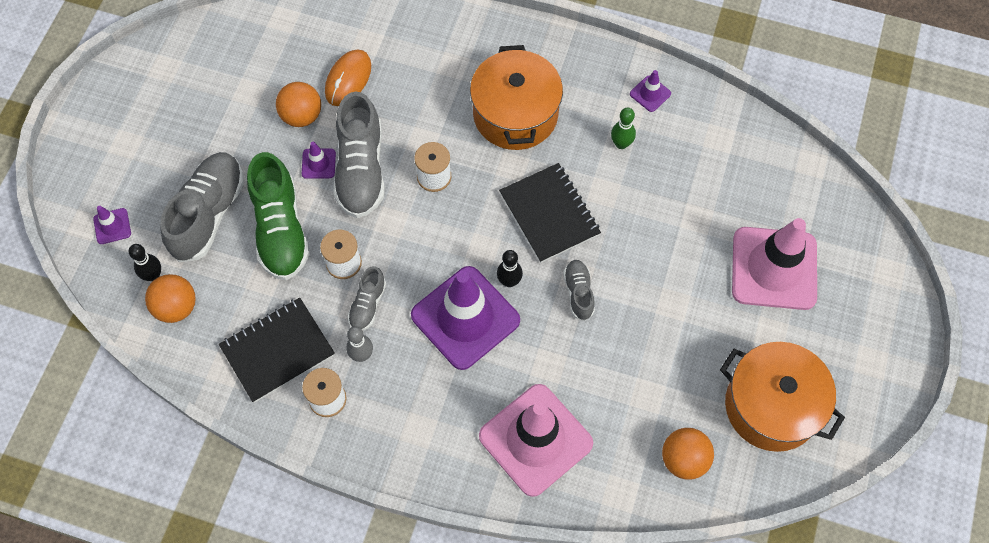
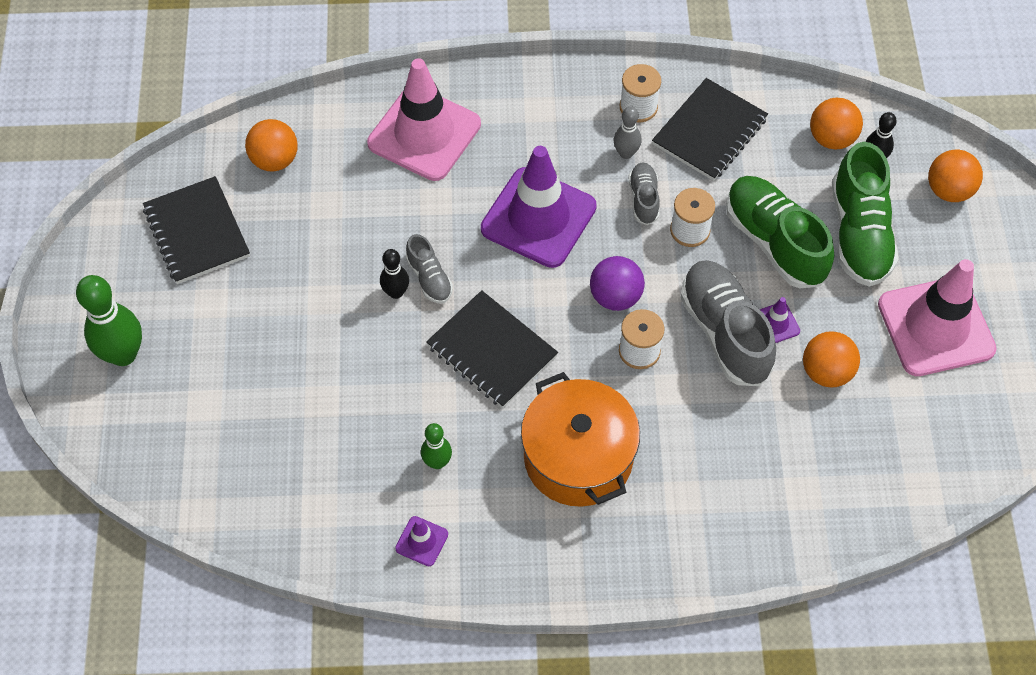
camera: 160 degrees right, 5 degrees down
purple traffic cone [93,206,131,244] -> orange ball [928,150,983,202]
grey shoe [160,152,244,262] -> green shoe [832,142,898,287]
orange mouse [325,50,371,106] -> none
black bowling pin [497,250,523,287] -> black bowling pin moved to [380,249,409,299]
orange pot [720,342,845,452] -> black notebook [143,176,250,284]
pink traffic cone [732,218,817,310] -> pink traffic cone moved to [878,259,997,376]
none -> green bowling pin [76,275,142,366]
none -> purple ball [590,256,645,311]

